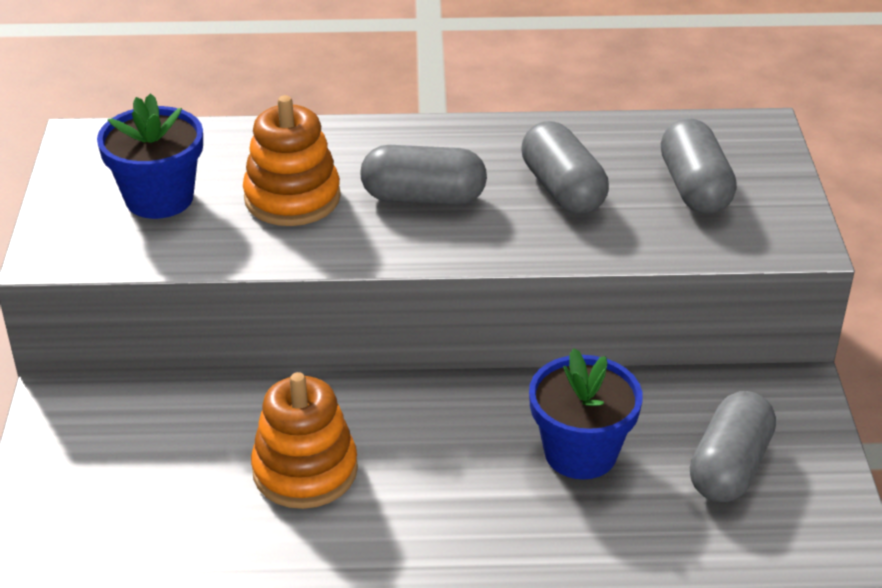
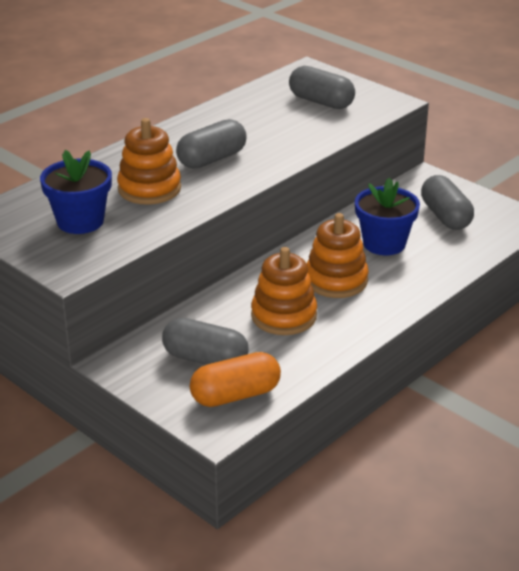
camera: 45 degrees left, 5 degrees down
grey capsule [521,121,609,214] -> grey capsule moved to [162,318,249,365]
none -> orange capsule [190,352,281,407]
none -> orange stacking toy [307,213,369,298]

